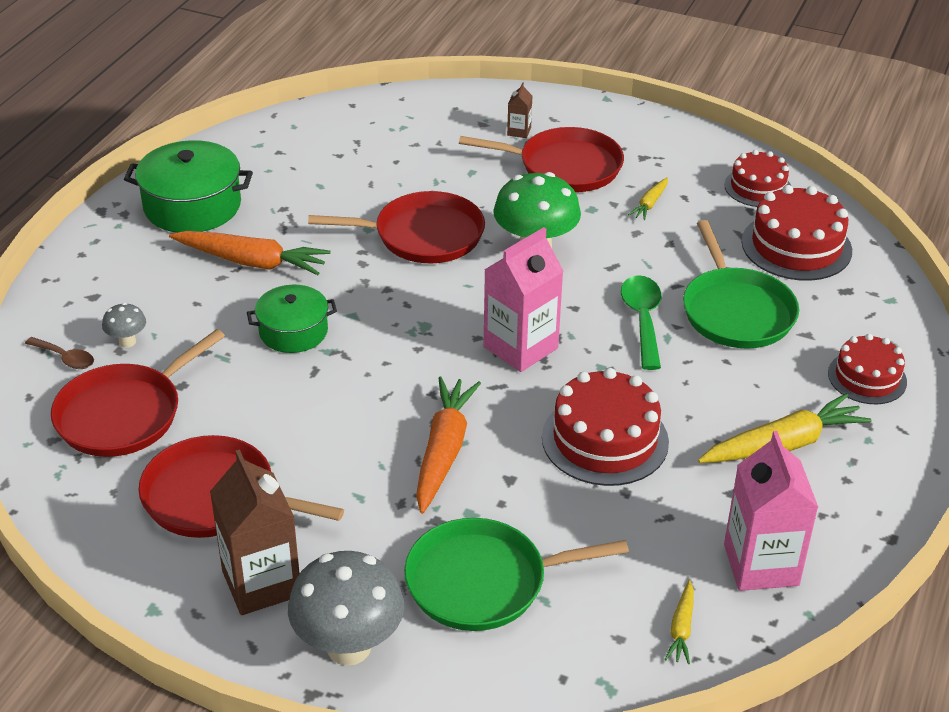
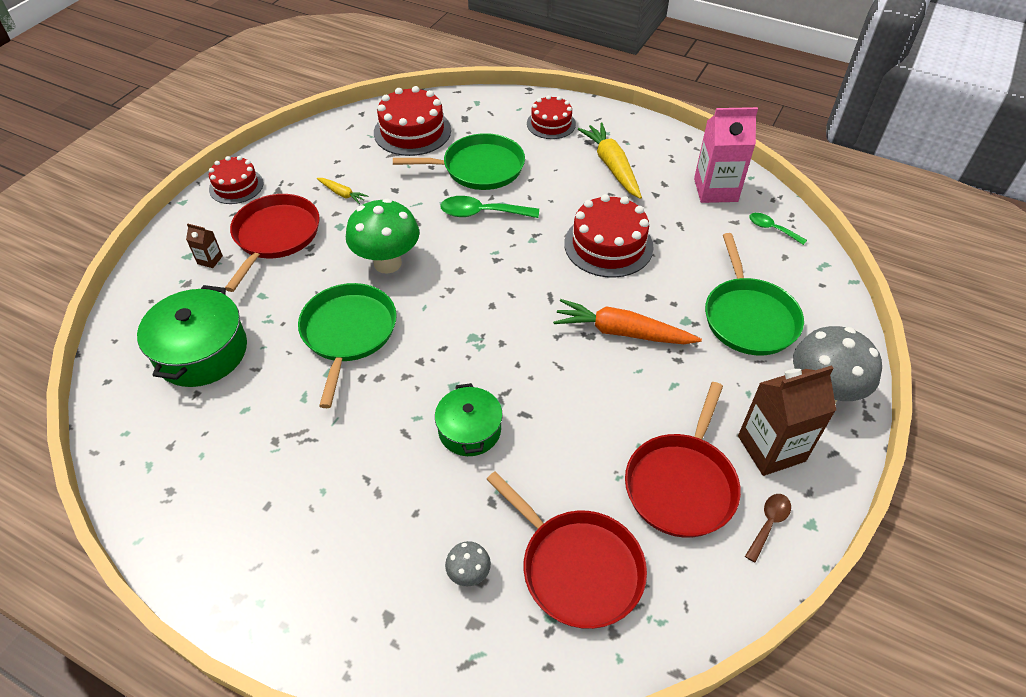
camera: 85 degrees left, 10 degrees up
brown spoon [25,337,94,369] -> brown spoon moved to [745,494,791,563]
green pot [124,140,253,233] -> green pot moved to [137,285,247,387]
orange carrot [169,231,330,275] -> none
red pan [308,191,485,263] -> green pan [298,283,397,408]
pink carton [483,227,563,372] -> none
yellow carrot [665,580,694,664] -> green spoon [749,213,807,245]
red cake [724,150,791,207] -> red cake moved to [209,156,264,204]

